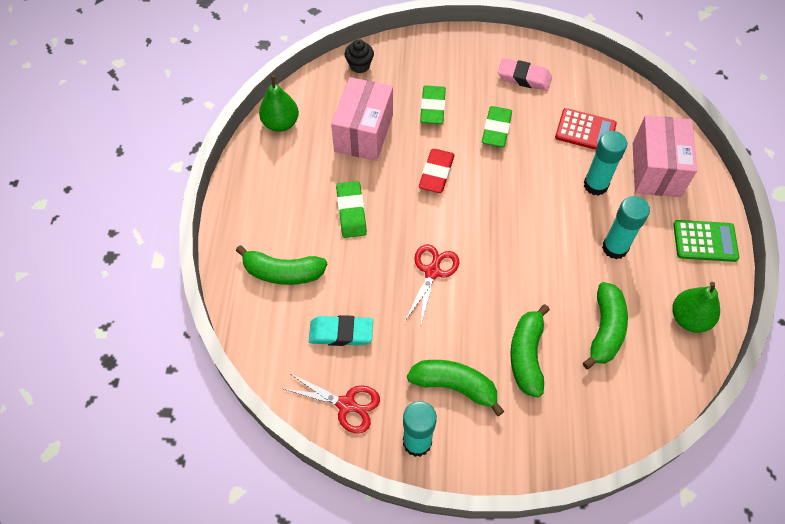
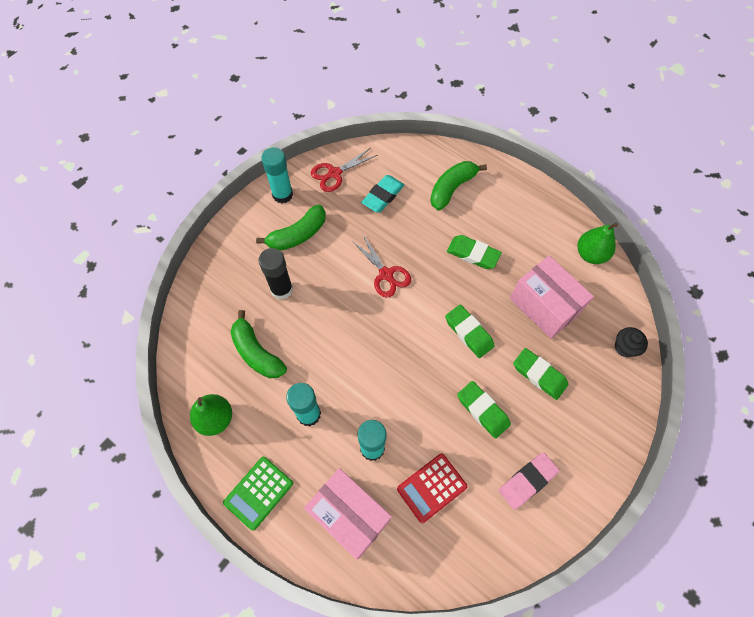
camera: 125 degrees right, 5 degrees up
red eraser [419,149,455,193] -> green eraser [445,305,495,358]
green banana [510,304,550,397] -> black glue stick [259,248,293,300]

